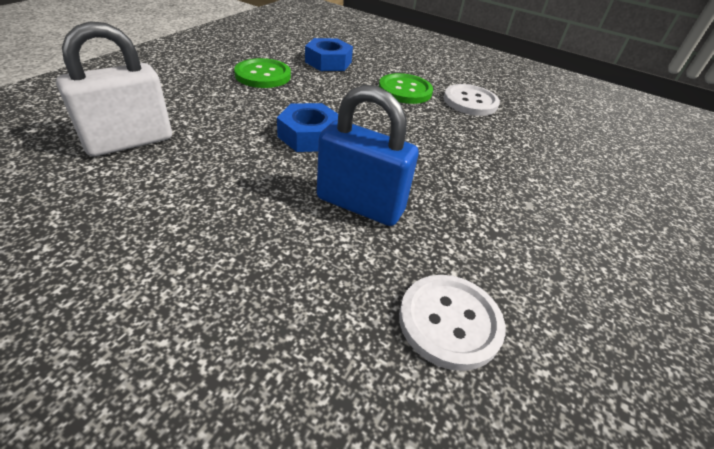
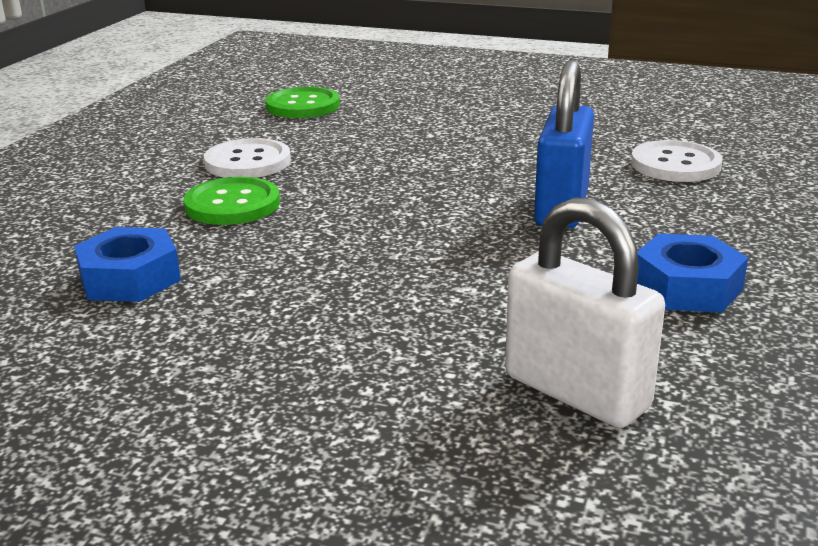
camera: 95 degrees left, 15 degrees down
green button [234,58,291,88] -> green button moved to [265,87,340,118]
blue nut [277,103,338,152] -> blue nut moved to [637,234,748,312]

